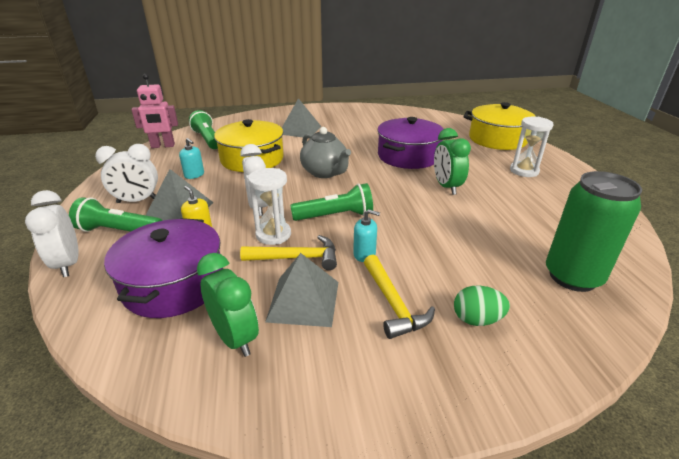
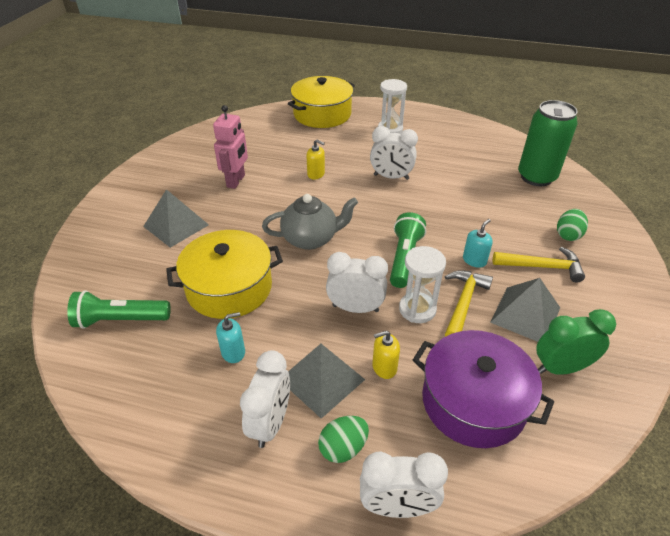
camera: 65 degrees left, 10 degrees up
green flashlight [69,197,162,232] -> green egg [318,416,369,463]
pink robot [131,74,178,148] -> pink robot moved to [213,105,248,189]
purple pot [377,117,444,169] -> yellow soap dispenser [306,139,325,179]
green clock [434,128,471,195] -> white clock [370,126,418,180]

